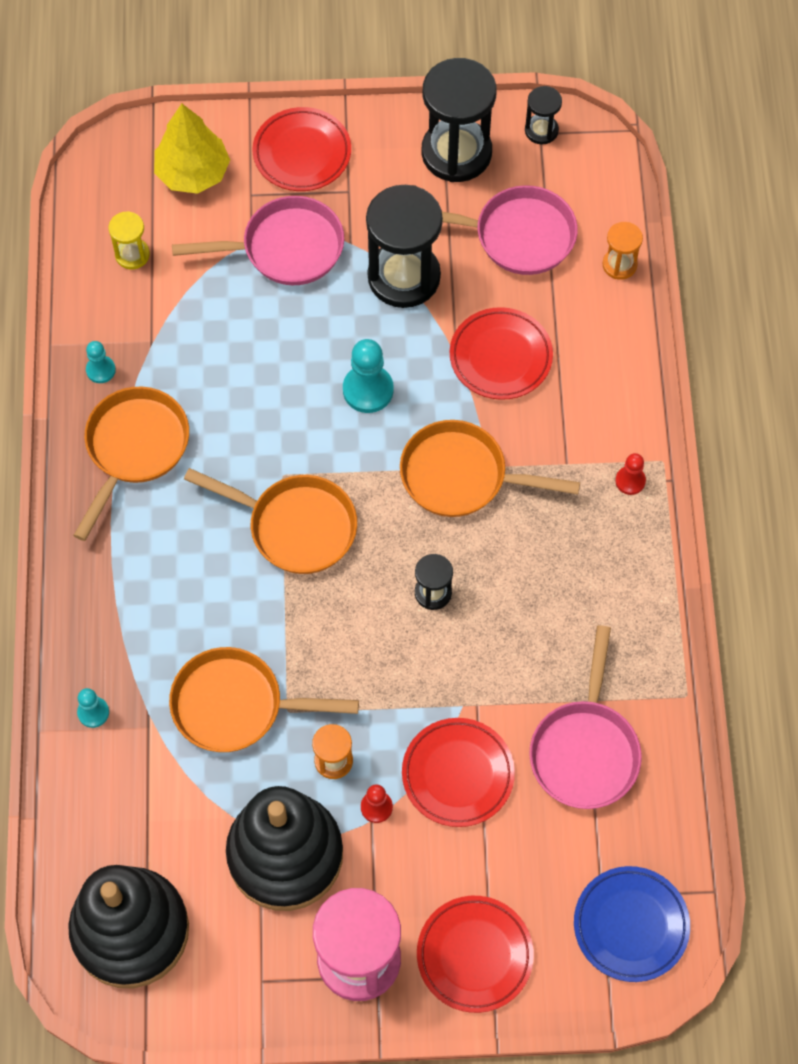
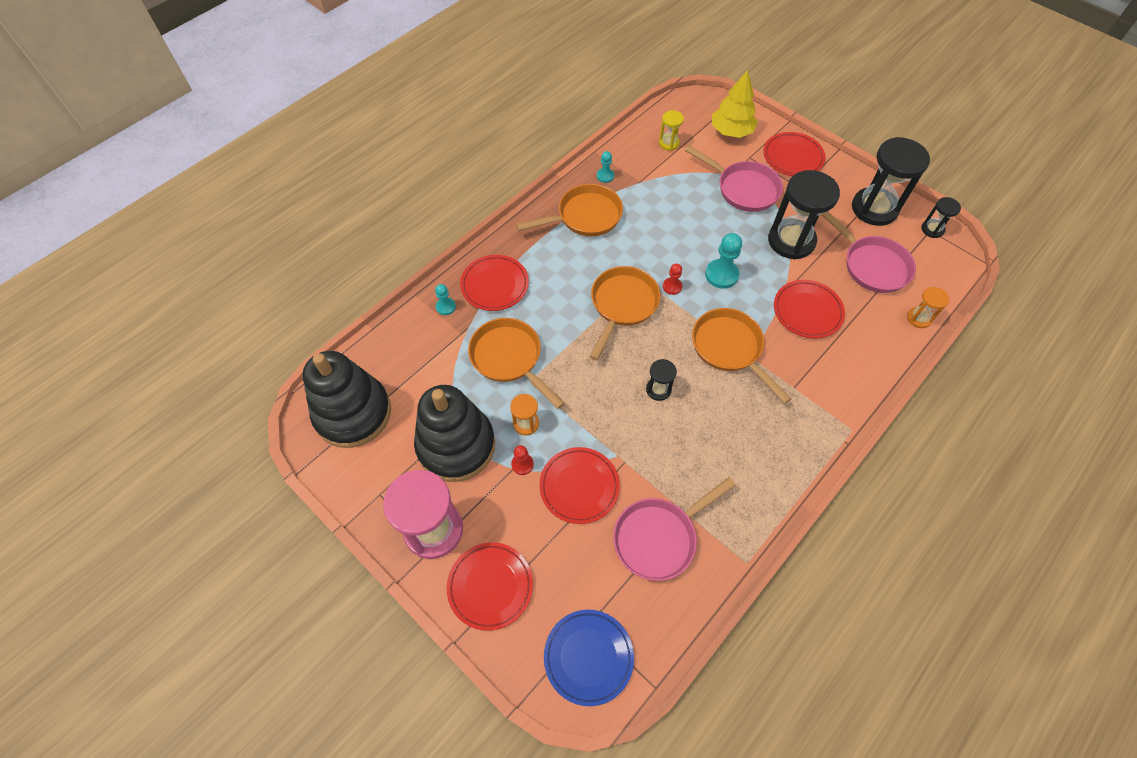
camera: 45 degrees right, 5 degrees down
orange pan [184,468,357,574] -> orange pan turned 135 degrees counterclockwise [590,266,661,360]
red pawn [615,453,646,495] -> red pawn moved to [663,263,682,295]
none -> red plate [460,255,529,311]

